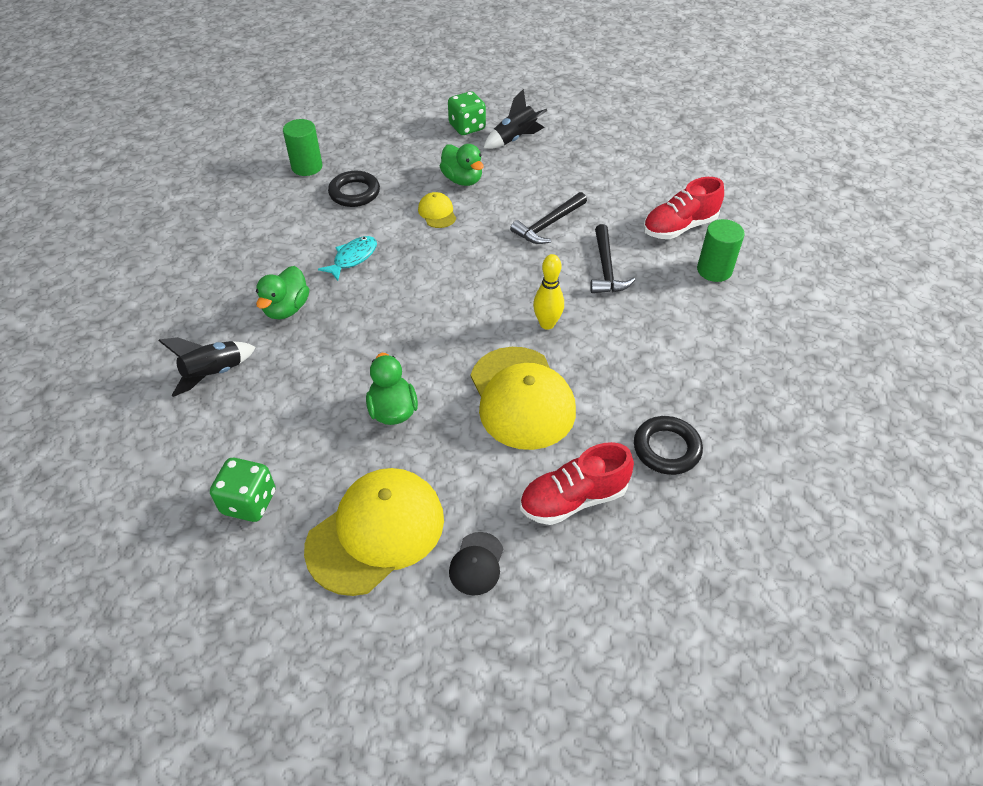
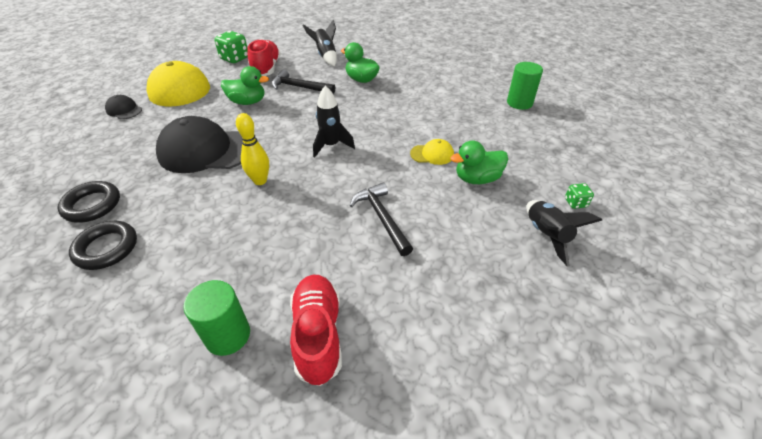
camera: 110 degrees right, 5 degrees down
turquoise fish [318,236,377,281] -> none
black ring [328,171,380,207] -> black ring moved to [69,221,137,270]
green dice [448,91,486,135] -> green dice [565,183,594,209], size x0.54
yellow cap [471,347,576,450] -> black cap [156,116,242,173]
red shoe [520,442,634,525] -> red shoe moved to [248,39,281,76]
black hammer [590,224,635,293] -> black hammer moved to [272,69,335,94]
none -> black rocket [313,86,355,158]

